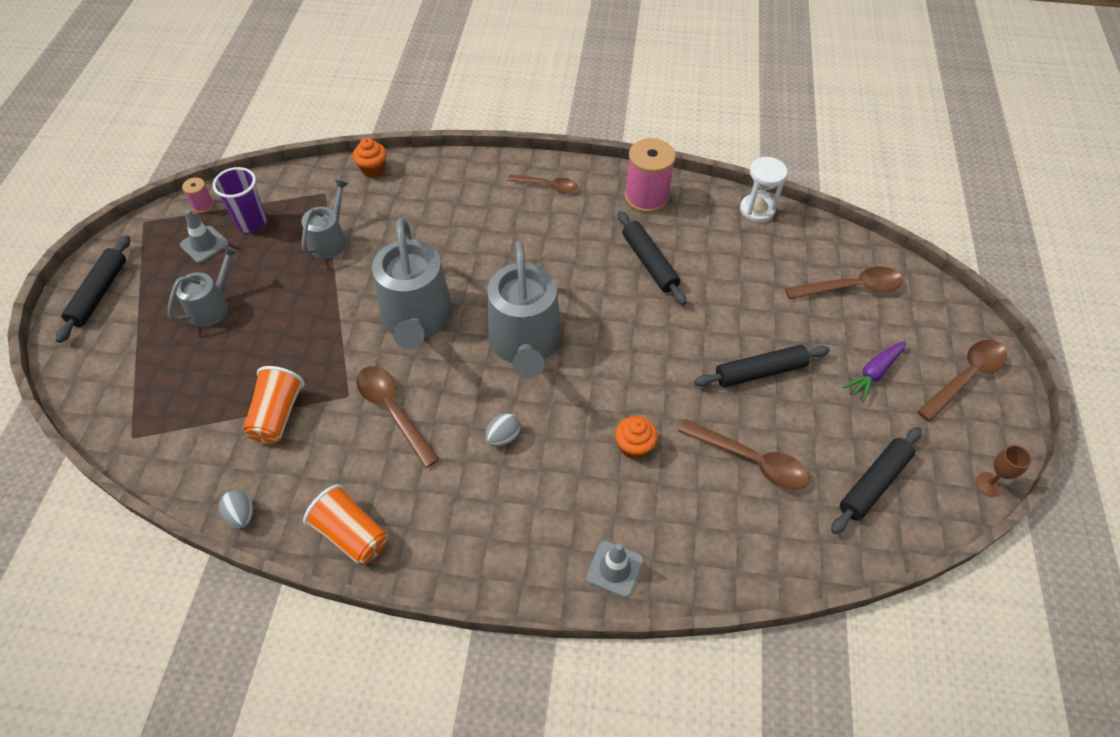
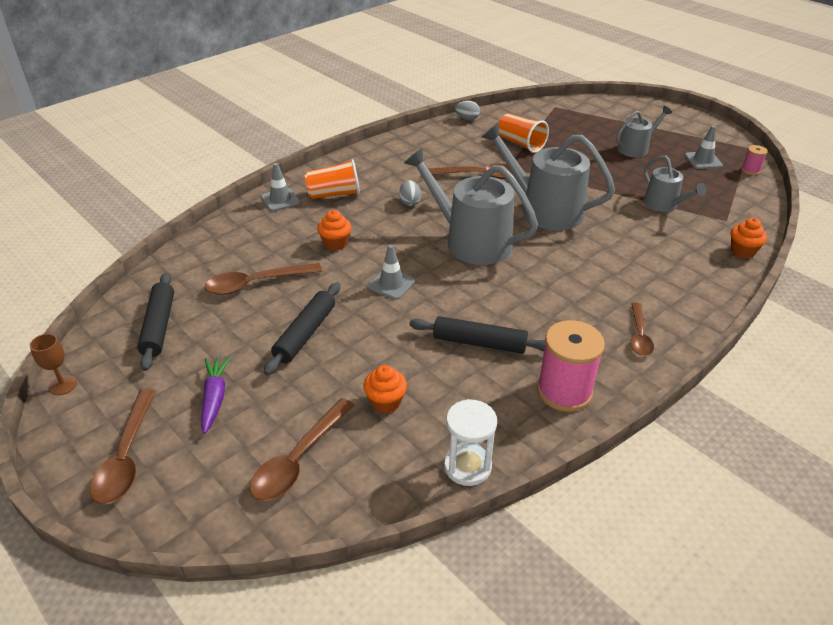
camera: 130 degrees right, 15 degrees down
black rolling pin [56,235,130,343] -> none
grey watering can [168,245,238,327] -> grey watering can turned 105 degrees counterclockwise [616,106,672,157]
purple cup [213,167,267,233] -> none
orange cup [303,484,387,565] -> orange cup moved to [305,159,360,199]
brown spoon [508,175,577,193] -> brown spoon turned 45 degrees counterclockwise [630,302,654,356]
none -> orange cupcake [363,365,407,414]
none -> grey traffic cone [368,244,415,300]

